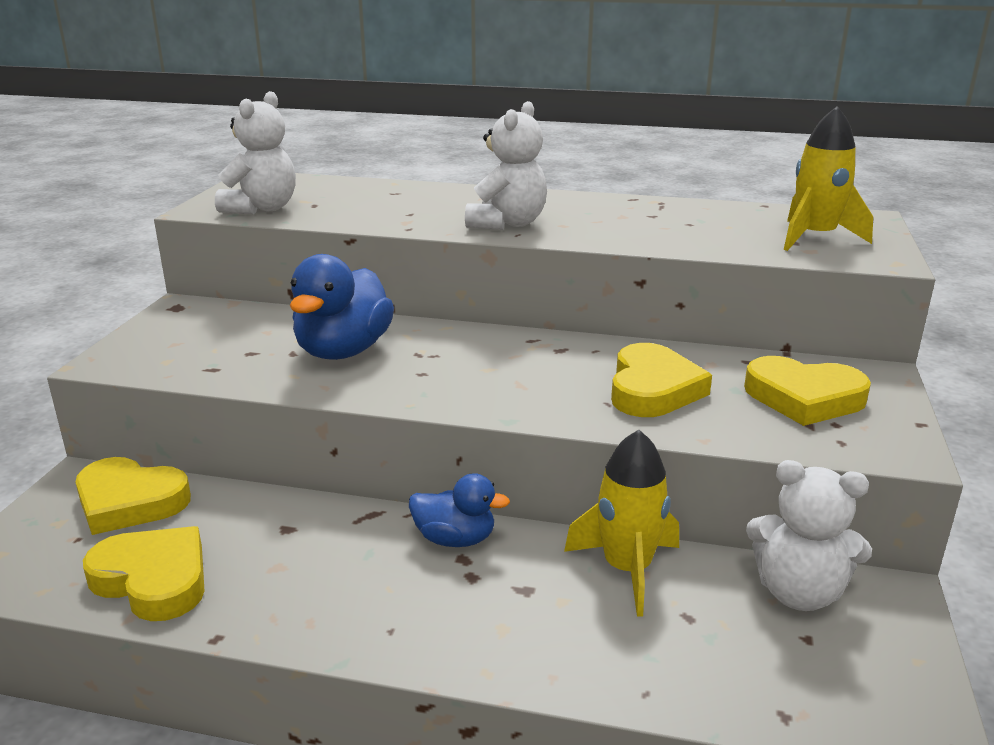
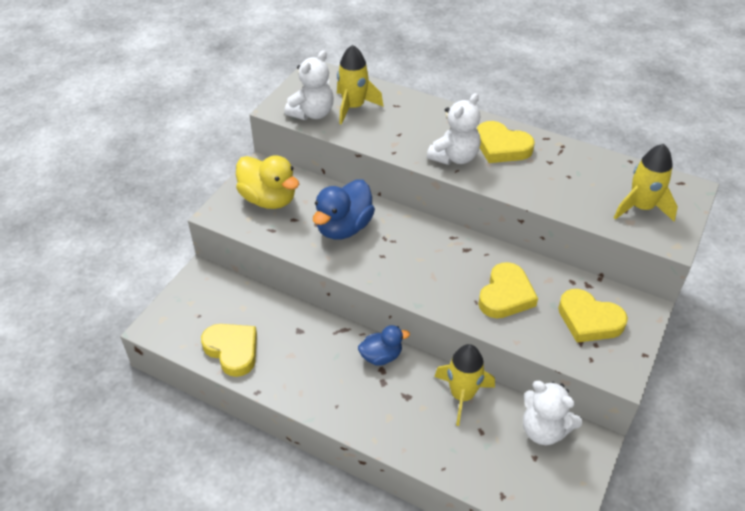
camera: 15 degrees right, 20 degrees up
yellow heart [75,457,191,535] -> yellow heart moved to [477,121,535,163]
blue duck [409,473,510,547] -> blue duck turned 45 degrees counterclockwise [358,325,410,365]
none -> yellow duck [236,155,299,209]
none -> yellow rocket [337,45,384,125]

